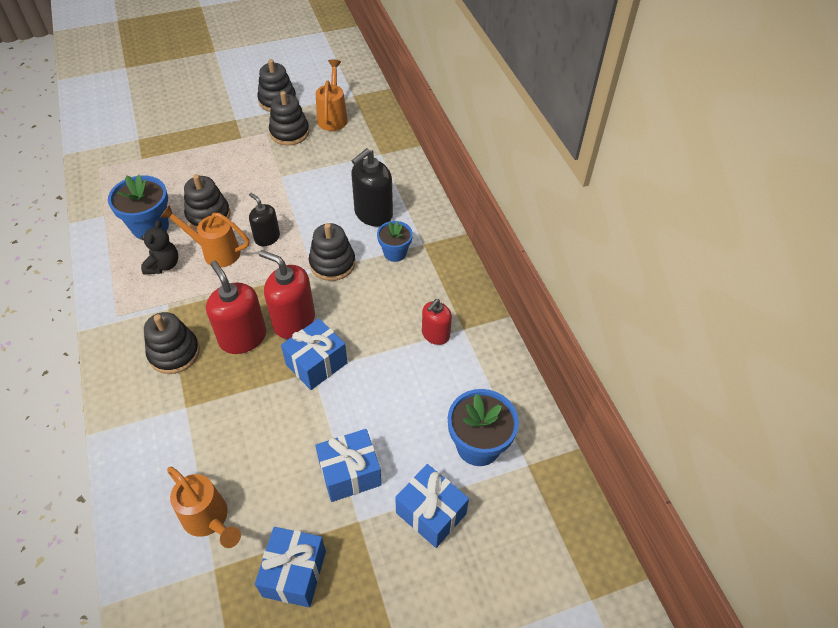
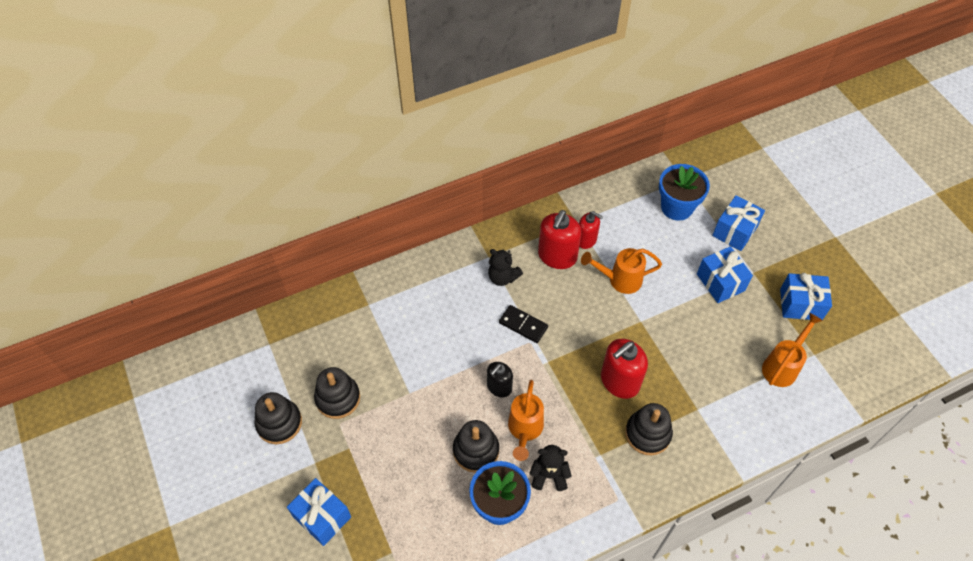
camera: 95 degrees left, 5 degrees up
red soap dispenser [259,250,315,339] -> red soap dispenser moved to [538,210,581,269]
blue gift [281,319,348,390] -> blue gift moved to [287,478,351,546]
black stacking toy [309,223,355,281] -> black domino [499,305,548,343]
orange watering can [316,59,348,131] -> orange watering can moved to [581,248,662,294]
black soap dispenser [351,148,393,227] -> none
blue flower pot [377,221,413,262] -> black teddy bear [488,249,523,286]

